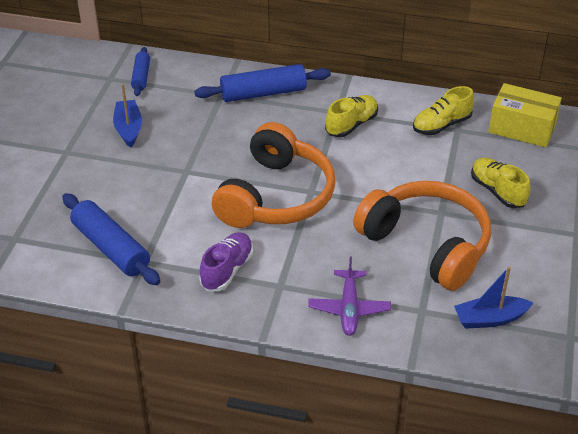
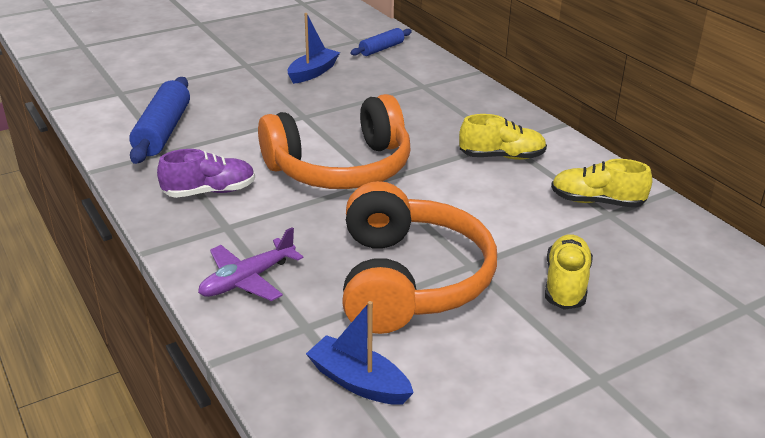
camera: 45 degrees right, 10 degrees down
blue rolling pin [194,64,331,102] -> none
yellow box [488,83,562,147] -> none

